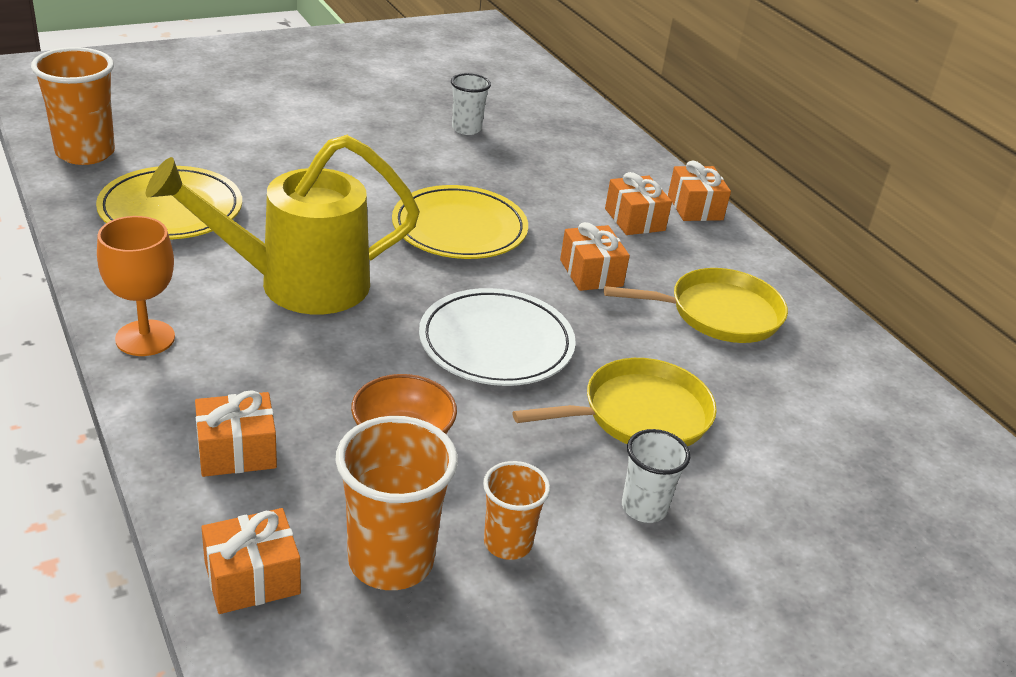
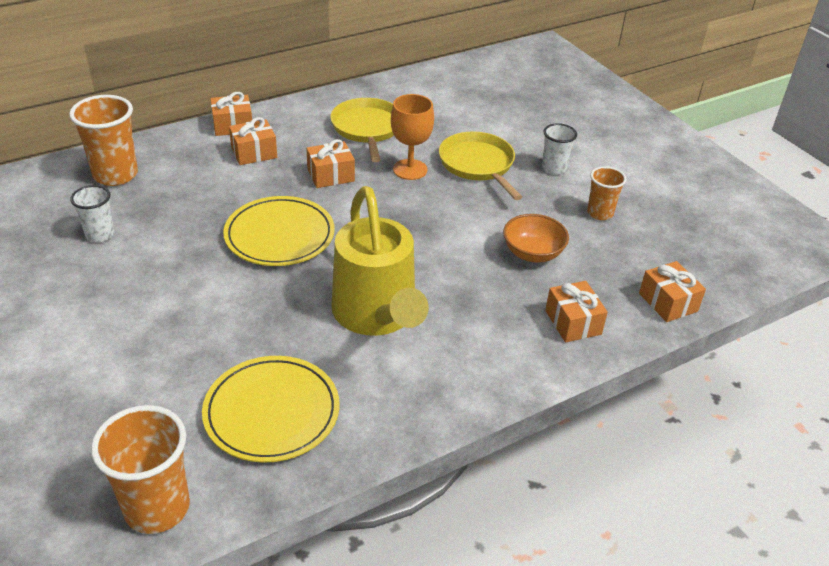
camera: 90 degrees left, 5 degrees up
orange goblet [97,216,175,356] -> orange goblet moved to [391,94,434,180]
orange cup [335,416,458,590] -> orange cup moved to [69,95,138,186]
white plate [419,288,576,386] -> none

